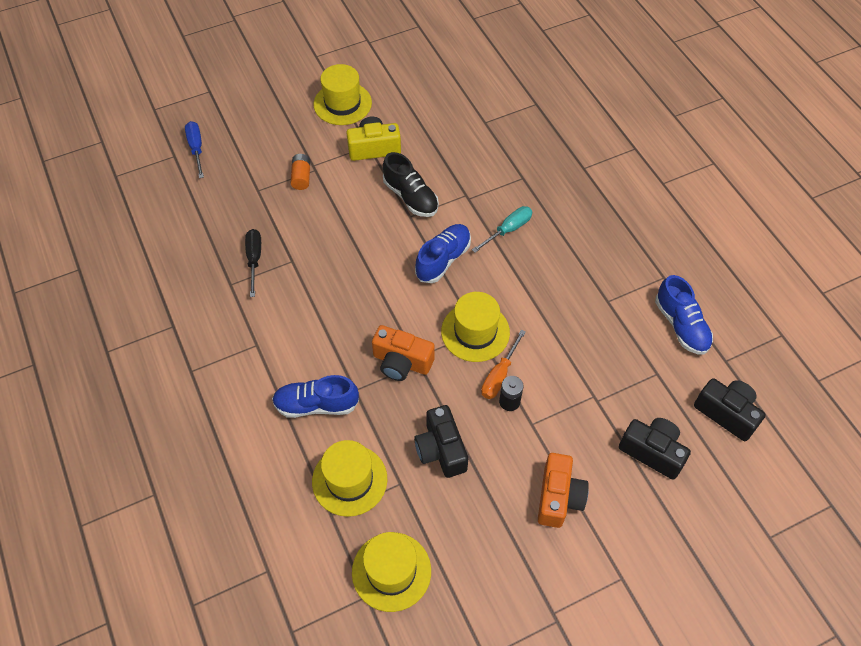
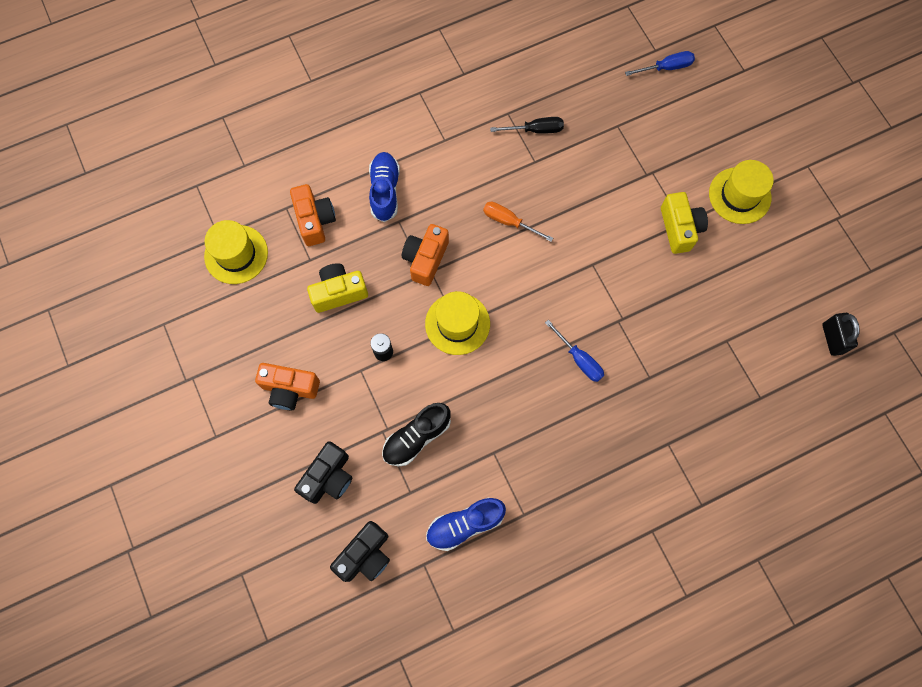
camera: 90 degrees right, 15 degrees up
orange battery [291,154,310,190] -> none
yellow hat [312,440,388,517] -> orange camera [290,184,336,246]
black shoe [383,152,439,217] -> black shoe moved to [382,403,451,466]
black camera [414,405,468,478] -> yellow camera [307,263,368,313]
blue shoe [415,224,471,283] -> none
turquoise screwdriver [472,206,532,253] -> blue screwdriver [545,320,604,382]
orange screwdriver [481,330,526,399] -> orange screwdriver moved to [483,202,553,242]
none -> black padlock [822,313,860,356]

